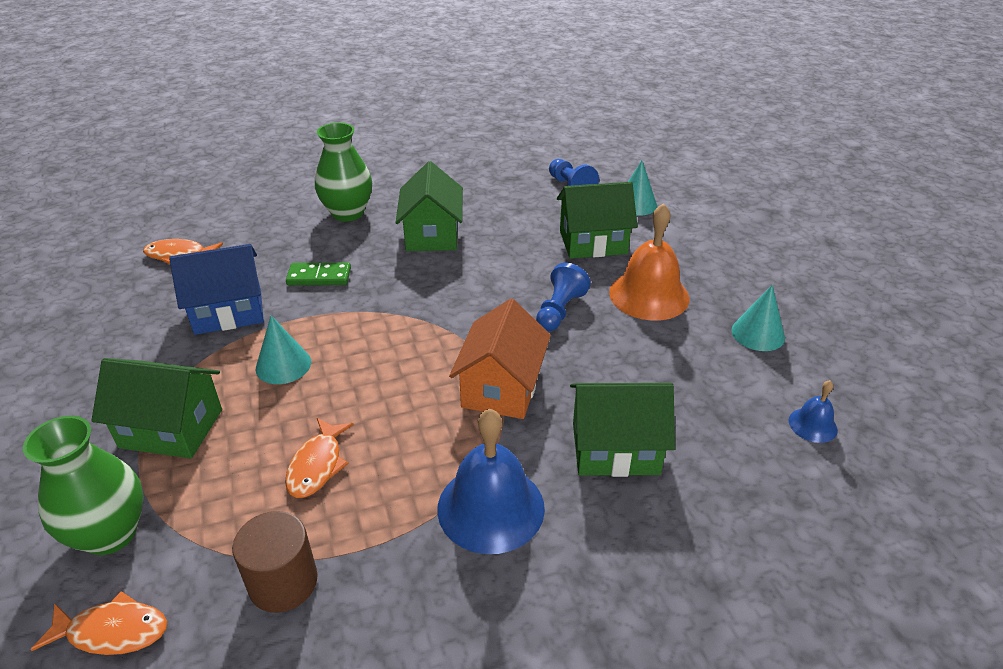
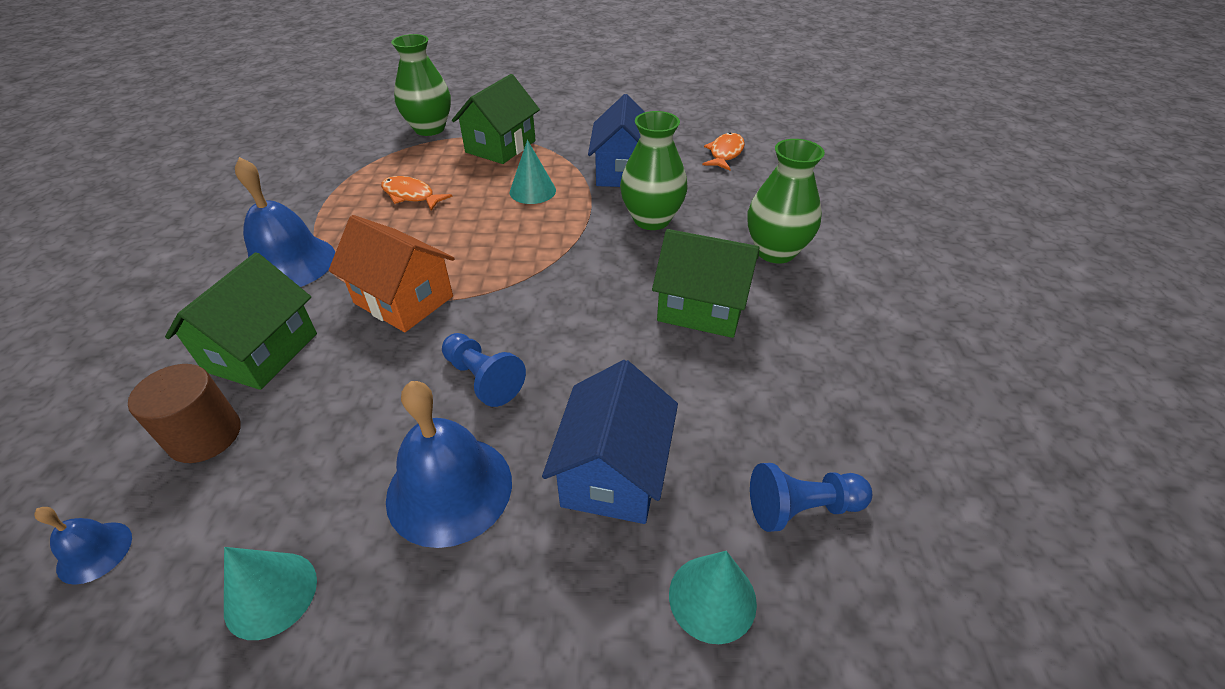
camera: 110 degrees right, 5 degrees up
orange fish [31,591,167,655] -> none
brown cylinder [232,511,318,613] -> brown cylinder moved to [128,364,240,463]
green domino [286,262,351,285] -> green vase [620,111,688,230]
green house [557,182,637,259] -> blue house [542,360,678,524]
orange bell [609,203,690,321] -> blue bell [386,381,512,548]

